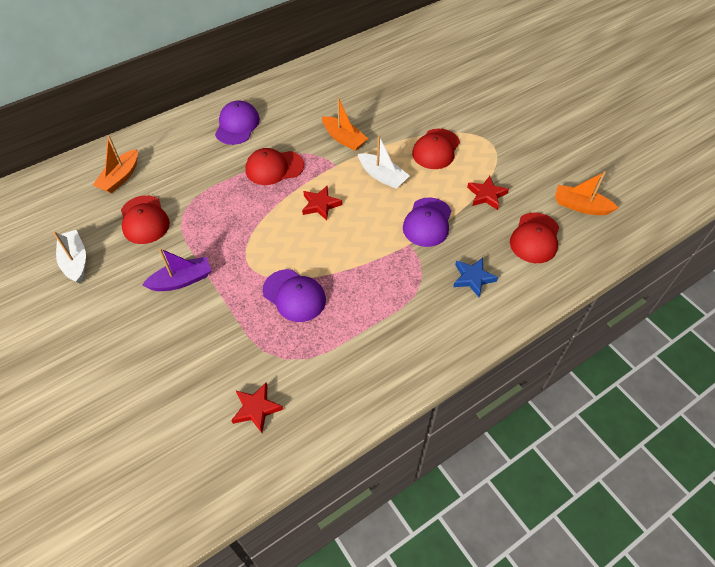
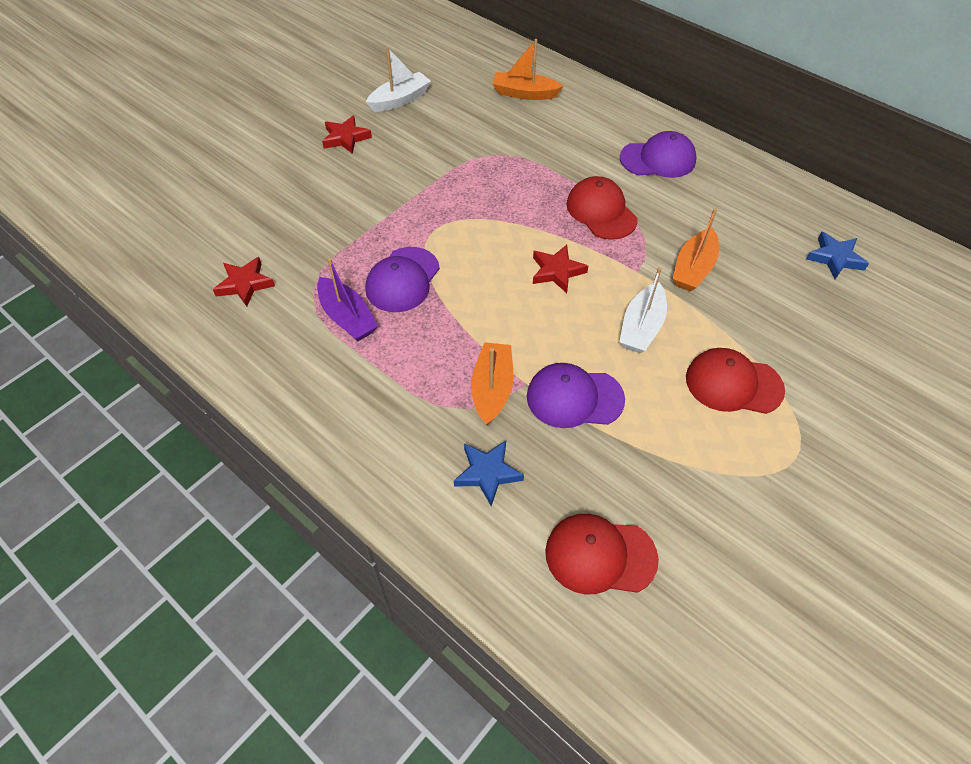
camera: 75 degrees right, 0 degrees up
red cap [121,195,170,244] -> none
purple boat [142,248,211,291] -> purple boat moved to [317,258,378,341]
red star [467,176,509,210] -> red star moved to [322,115,372,154]
orange boat [555,171,619,215] -> orange boat moved to [471,342,514,426]
none -> blue star [806,232,869,279]

